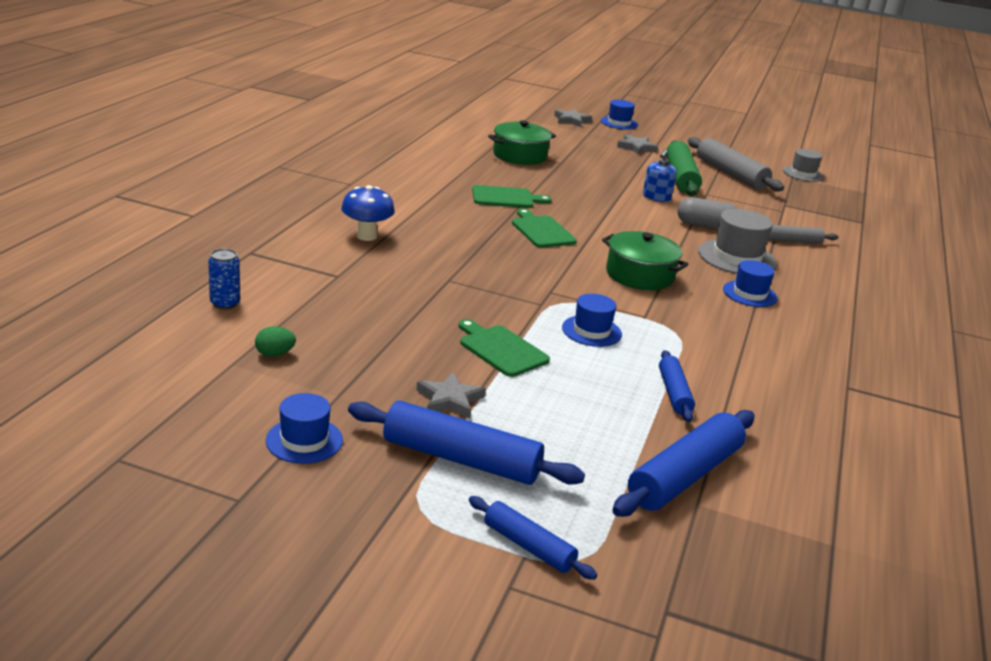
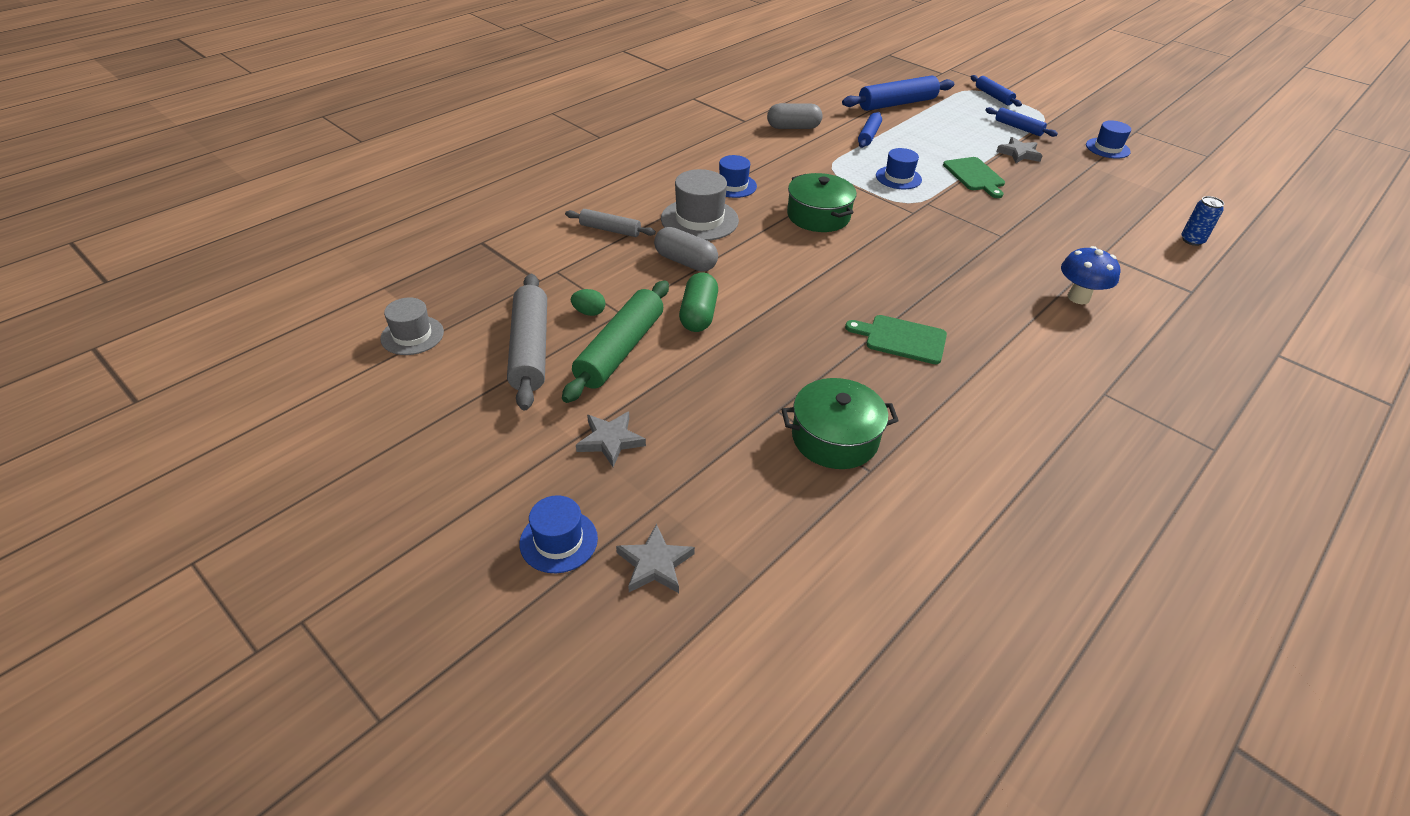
camera: 155 degrees left, 15 degrees up
green egg [255,326,296,357] -> green egg moved to [571,289,605,316]
blue rolling pin [348,400,585,485] -> blue rolling pin [985,107,1058,137], size x0.57
green cutting board [512,209,577,248] -> none
blue soap dispenser [643,149,677,202] -> green capsule [679,272,718,332]
none -> grey capsule [767,103,822,129]

